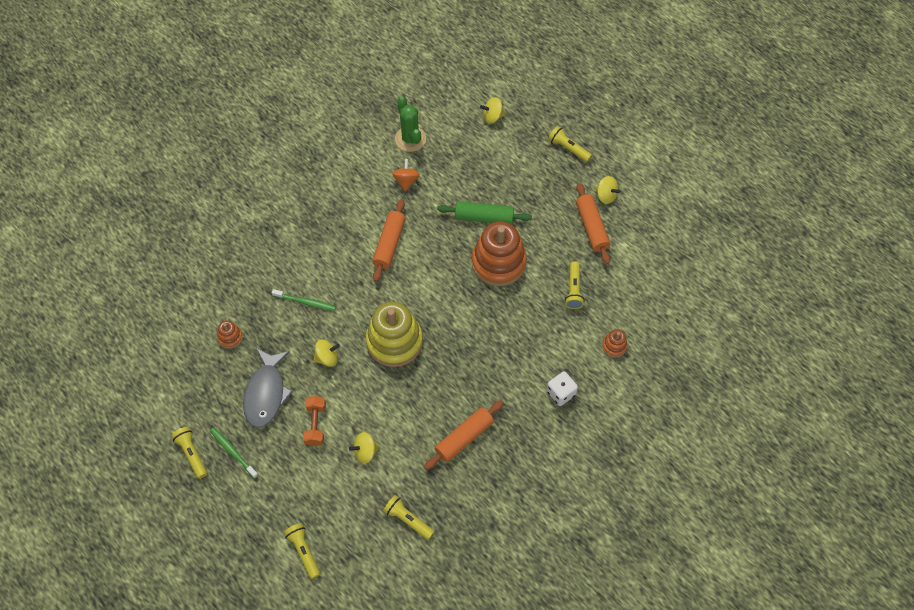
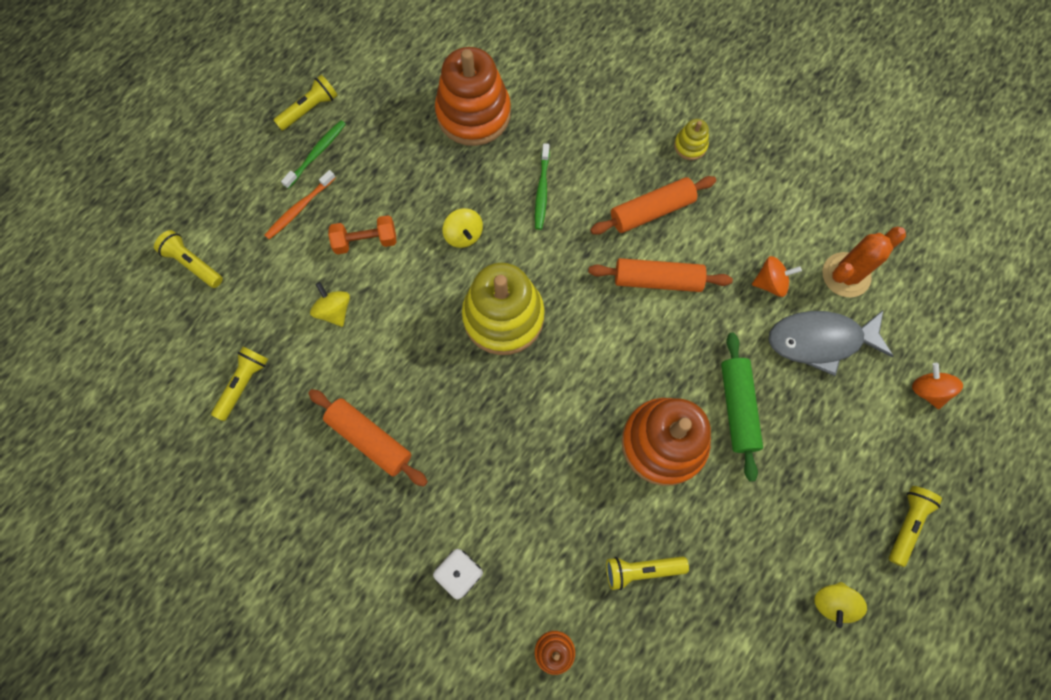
camera: 80 degrees right, 10 degrees up
orange stacking toy [217,320,243,349] -> orange stacking toy [435,47,511,146], size x2.28
grey fish [243,348,293,428] -> grey fish moved to [768,310,893,376]
yellow flashlight [284,523,320,579] -> yellow flashlight turned 105 degrees counterclockwise [154,230,223,288]
green cactus [395,96,426,152] -> orange cactus [822,227,906,298]
yellow spinning top [480,97,505,124] -> orange spinning top [912,363,963,409]
orange rolling pin [576,183,610,264] -> orange rolling pin moved to [590,176,716,234]
none -> orange toothbrush [265,170,335,239]
none -> yellow stacking toy [674,119,709,160]

